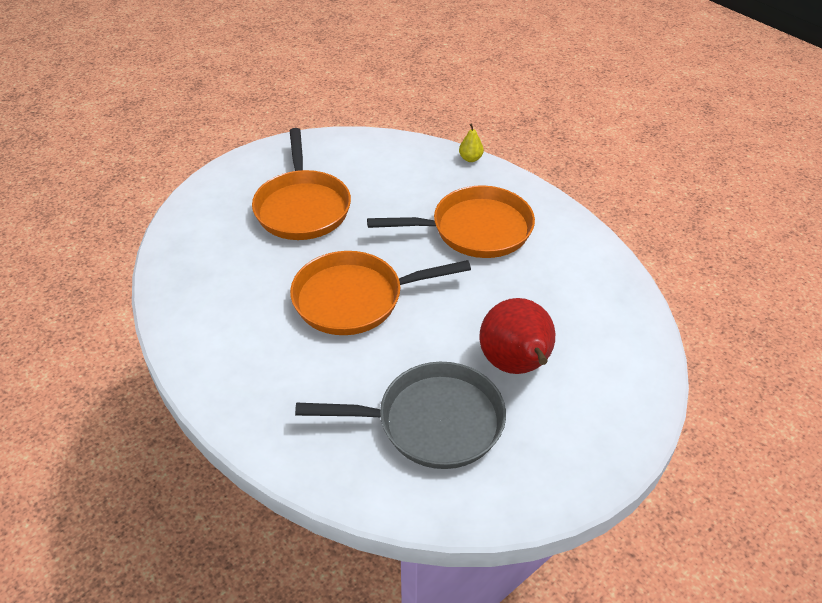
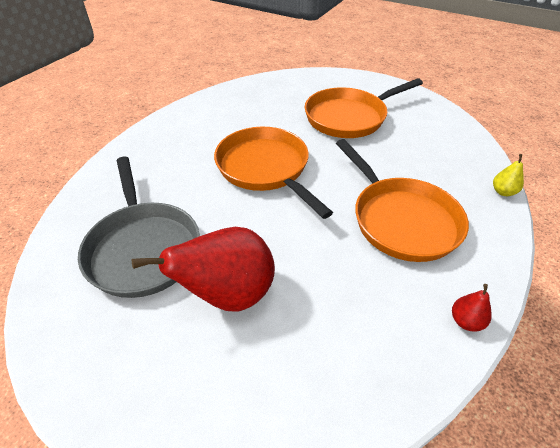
camera: 70 degrees right, 0 degrees up
none -> red pear [452,284,492,332]

